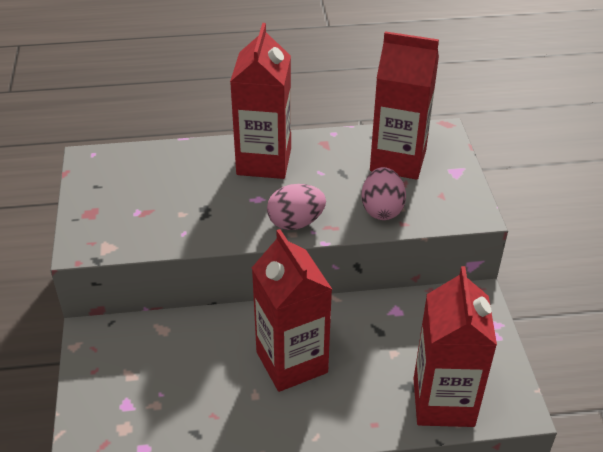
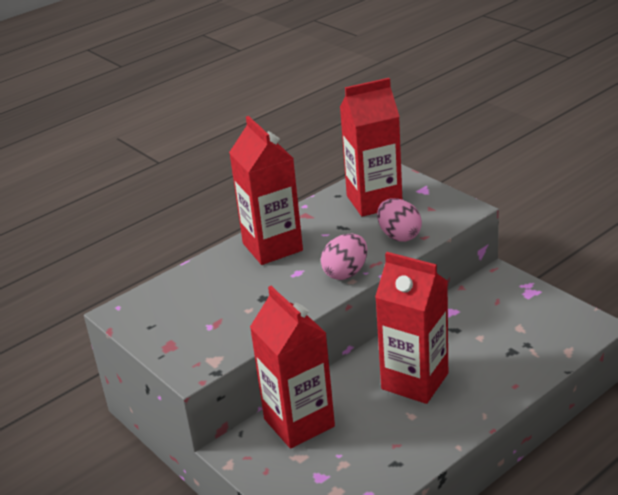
camera: 30 degrees left, 10 degrees down
red carton [414,266,497,427] -> red carton moved to [250,286,335,449]

